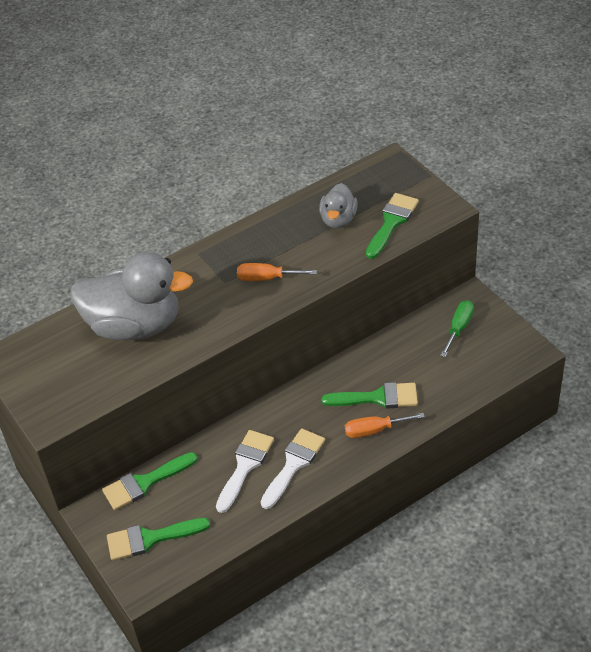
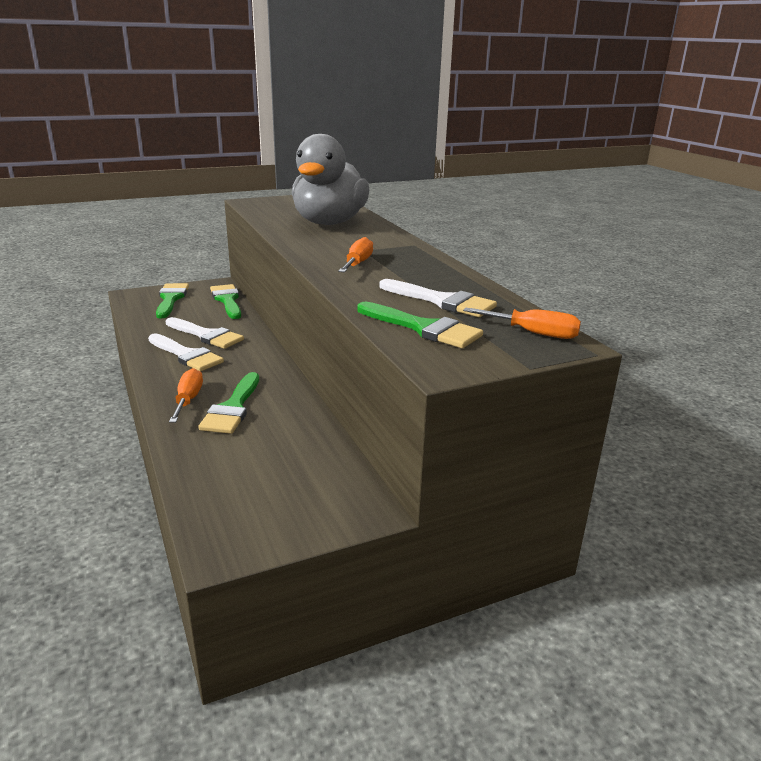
camera: 95 degrees right, 20 degrees down
grey duck [319,183,358,228] -> white brush [380,279,497,317]
green screwdriver [440,300,474,357] -> none
none -> orange screwdriver [463,307,581,339]

